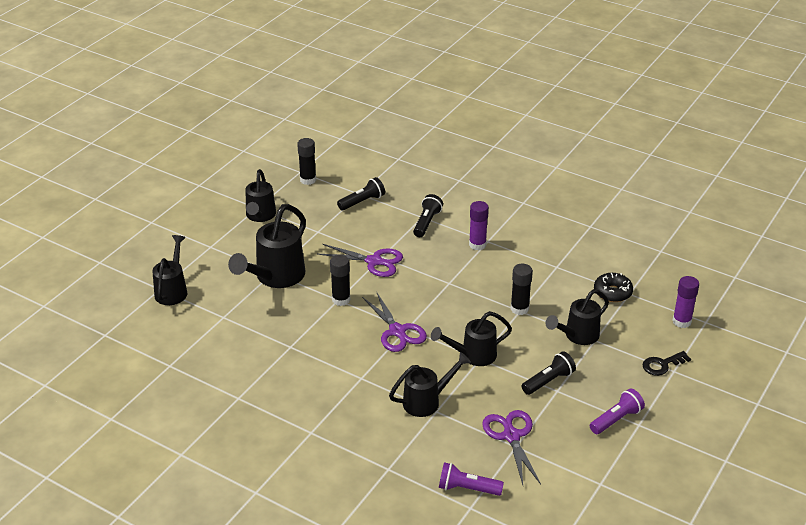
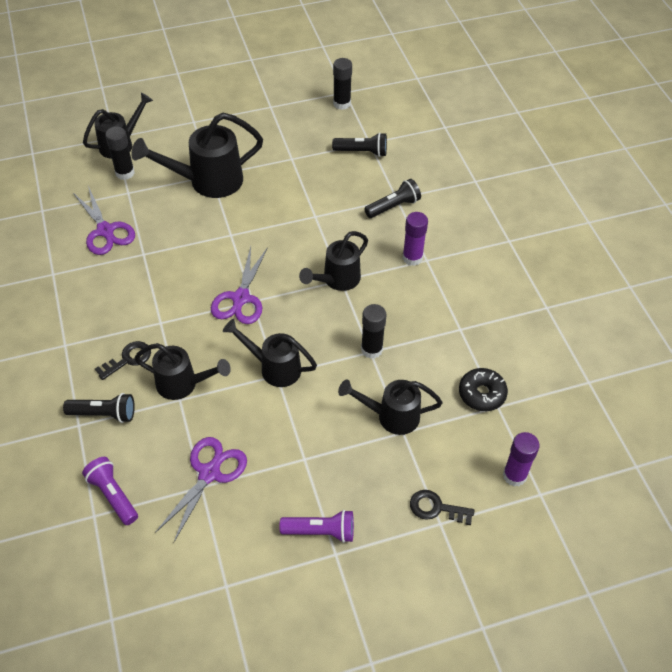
camera: 40 degrees right, 15 degrees up
black watering can [245,169,276,222] -> black watering can moved to [299,231,368,291]
purple scissors [318,244,403,277] -> purple scissors moved to [73,186,135,255]
black glue stick [330,255,350,306] -> black glue stick moved to [105,127,135,180]
black flashlight [522,351,576,395] -> black flashlight moved to [63,393,135,423]
none -> black key [95,341,151,380]

